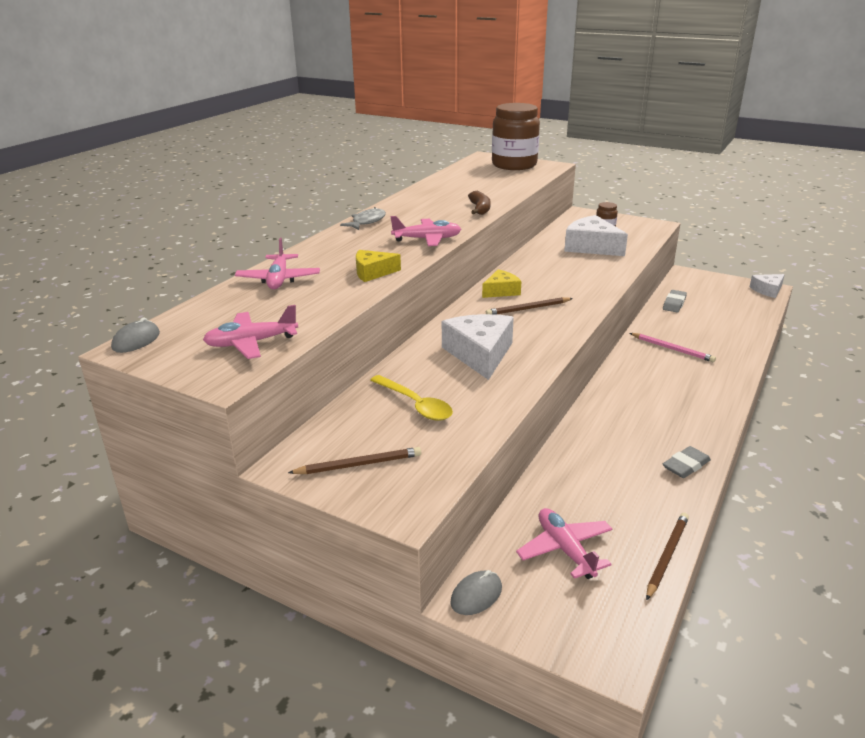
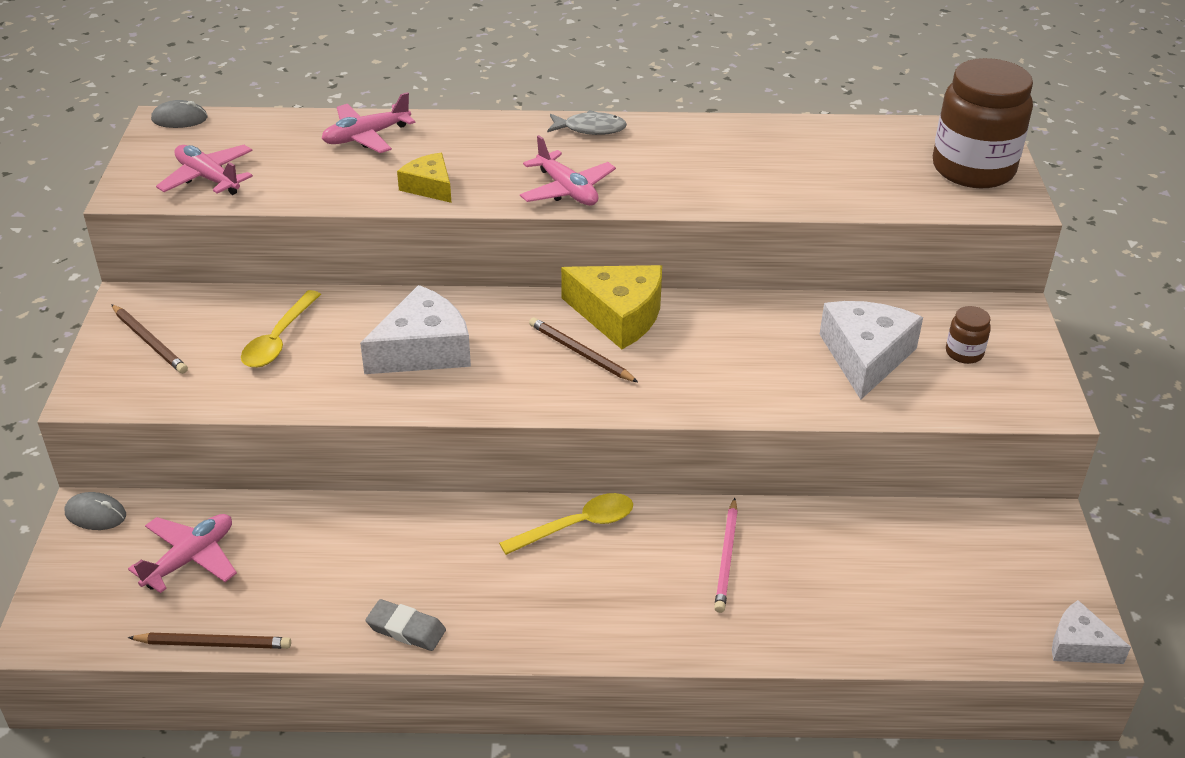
camera: 60 degrees right, 10 degrees up
brown banana [468,191,491,215] -> none
yellow cheese [482,269,522,298] -> yellow cheese [561,265,662,349], size x1.71
grey eraser [663,290,687,313] -> none
none -> yellow spoon [499,493,633,555]

